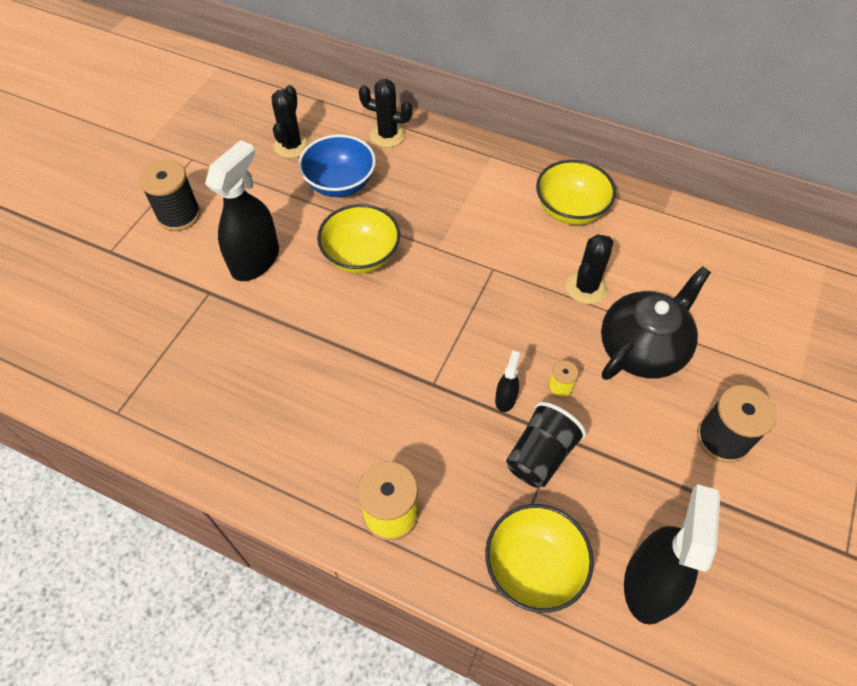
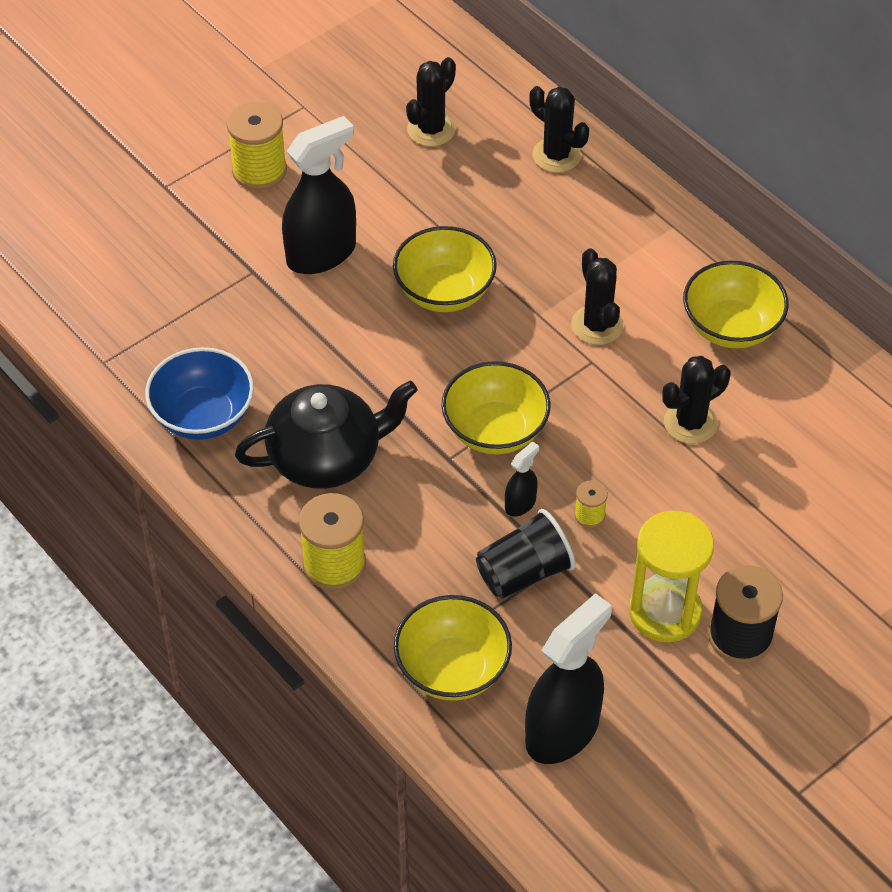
camera: 25 degrees right, 5 degrees down
black spool [139,159,201,231] -> yellow spool [227,101,287,190]
blue bowl [298,135,376,197] -> blue bowl moved to [145,347,254,440]
black teapot [601,266,711,380] -> black teapot moved to [235,381,418,489]
none -> yellow bowl [441,361,551,454]
none -> black cactus [571,248,623,345]
none -> yellow hourglass [629,511,714,642]

